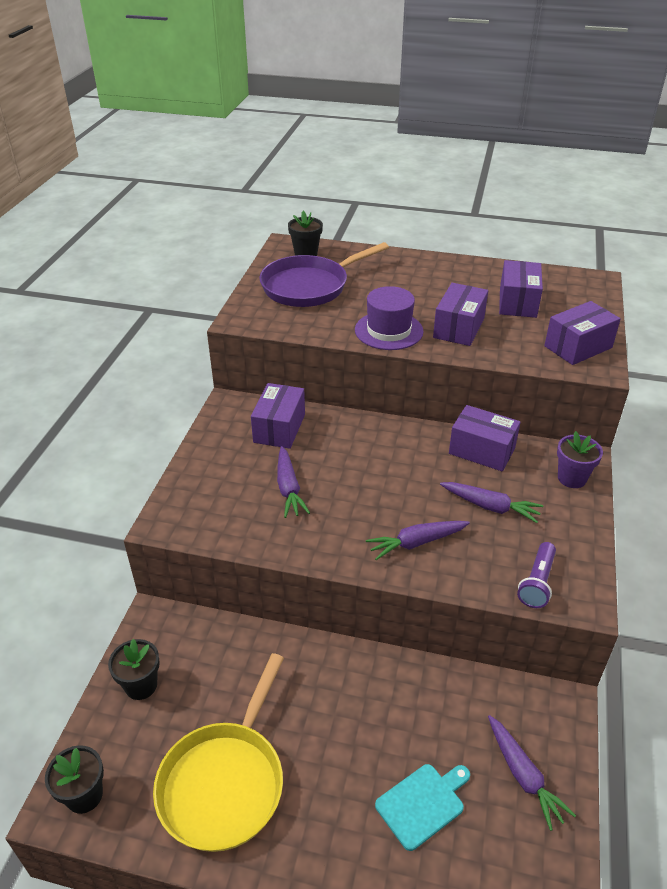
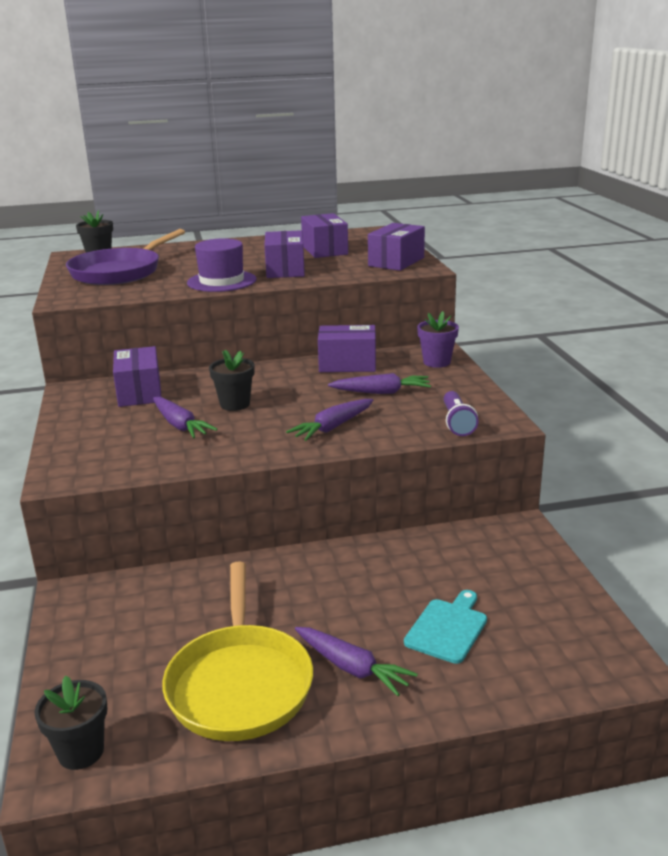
camera: 25 degrees left, 15 degrees down
black flower pot [108,639,160,700] -> black flower pot moved to [209,350,254,411]
purple carrot [488,715,576,831] -> purple carrot moved to [295,627,418,696]

